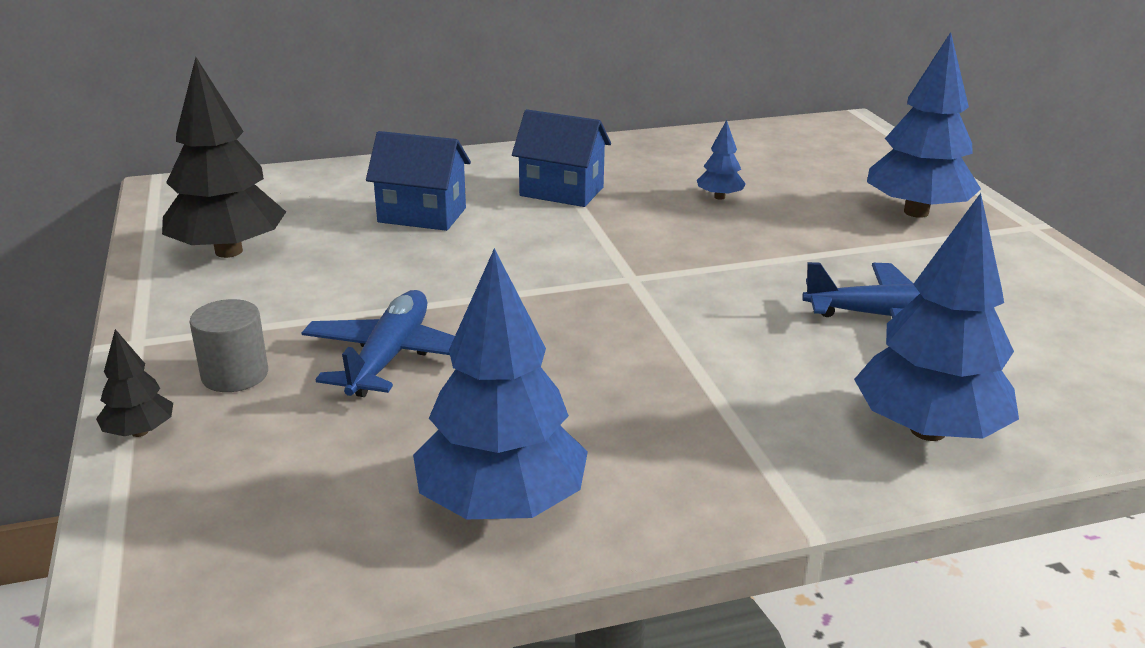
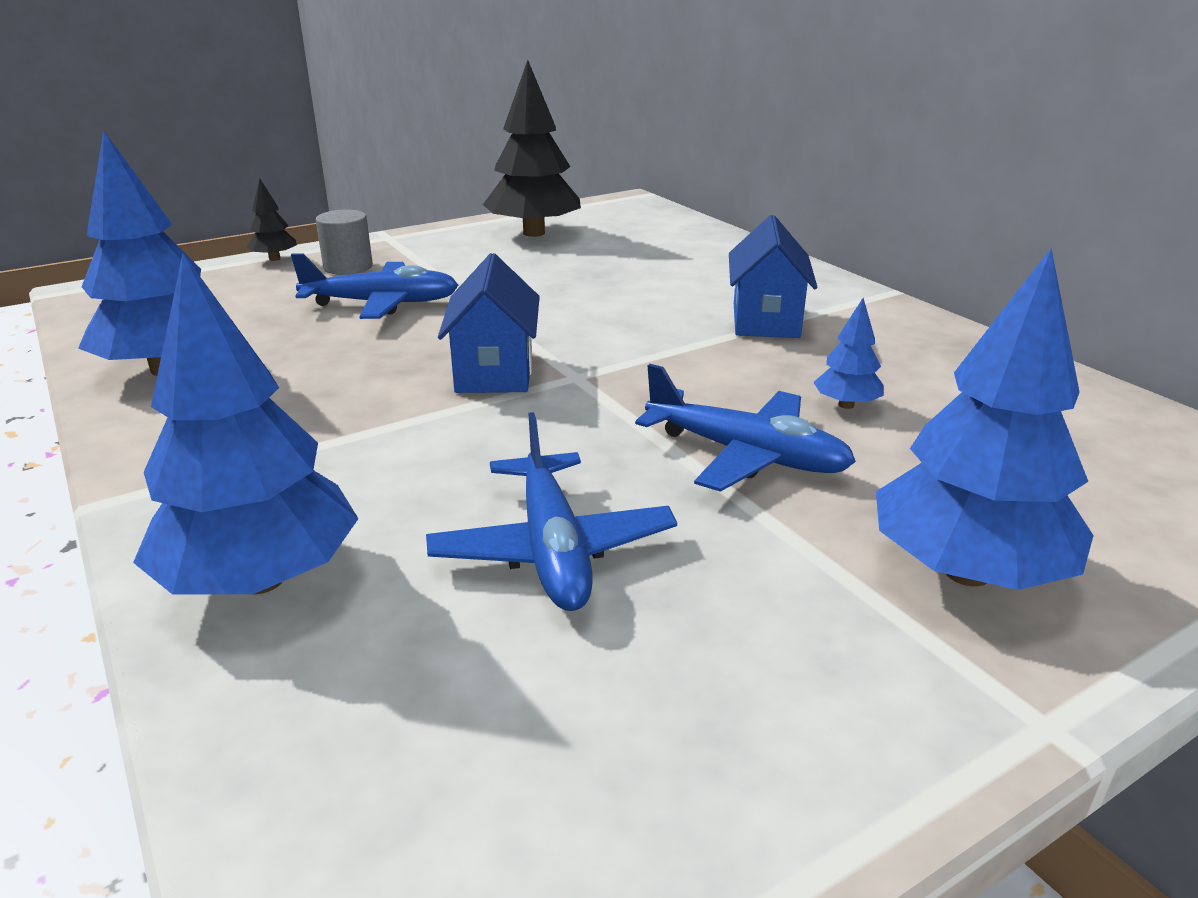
camera: 75 degrees right, 0 degrees up
blue house [366,131,471,231] -> blue house moved to [438,253,540,393]
none -> blue plane [635,364,856,492]

